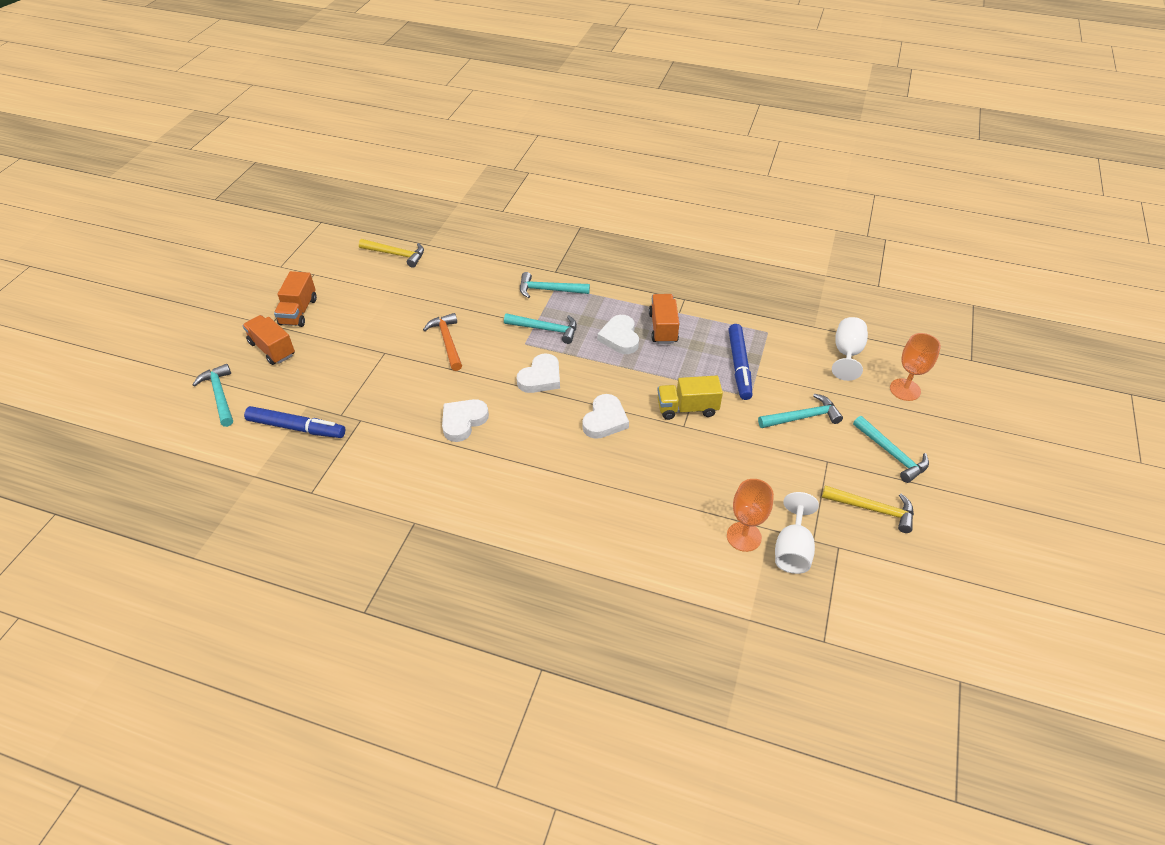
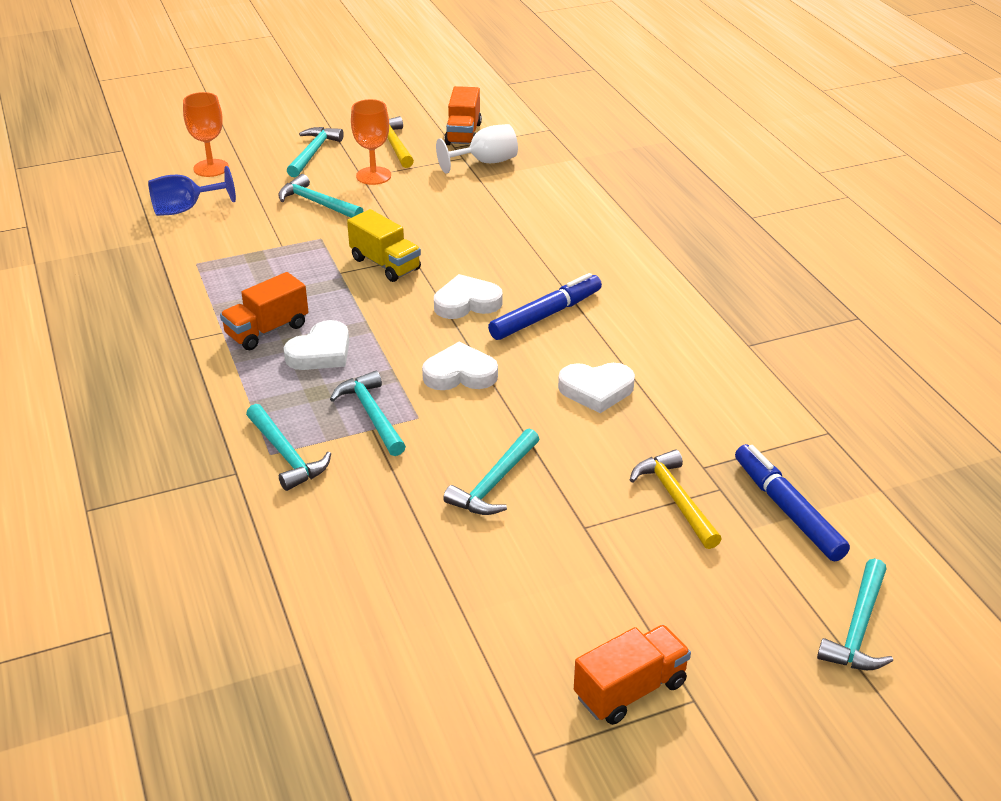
camera: 130 degrees left, 10 degrees down
orange truck [242,315,295,365] -> orange truck moved to [445,86,482,145]
yellow hammer [359,239,424,268] -> yellow hammer moved to [630,449,721,549]
orange hammer [423,313,462,371] -> turquoise hammer [443,429,539,515]
orange goblet [727,479,774,552] -> orange goblet moved to [351,99,391,185]
blue marker [728,324,753,400] -> blue marker moved to [488,273,602,340]
white goblet [832,317,868,381] -> blue goblet [148,166,236,216]

